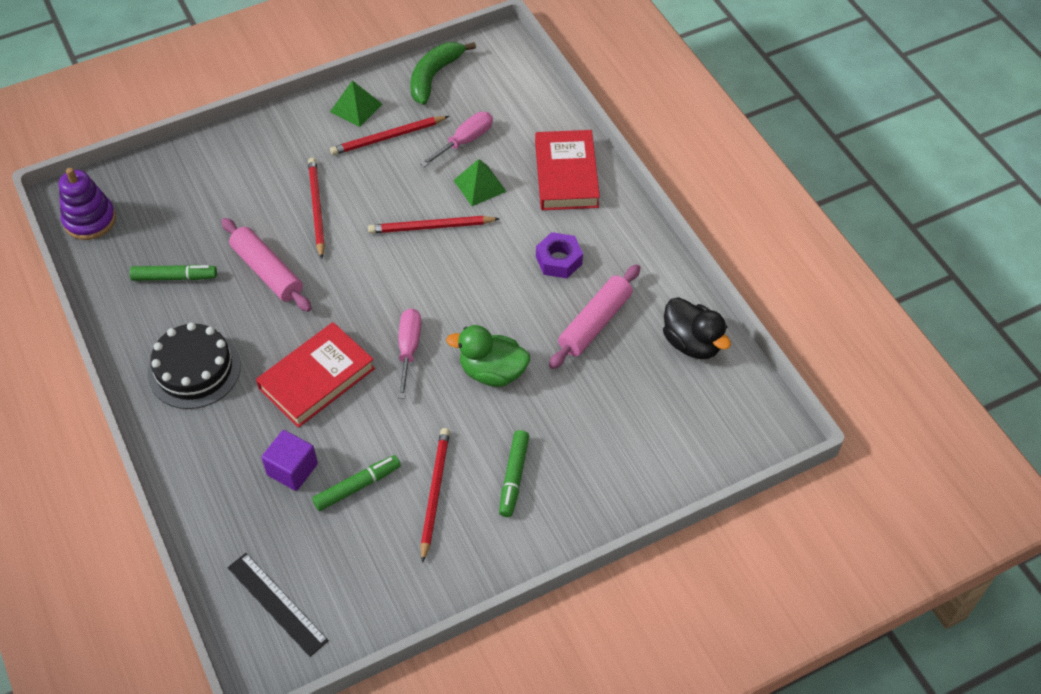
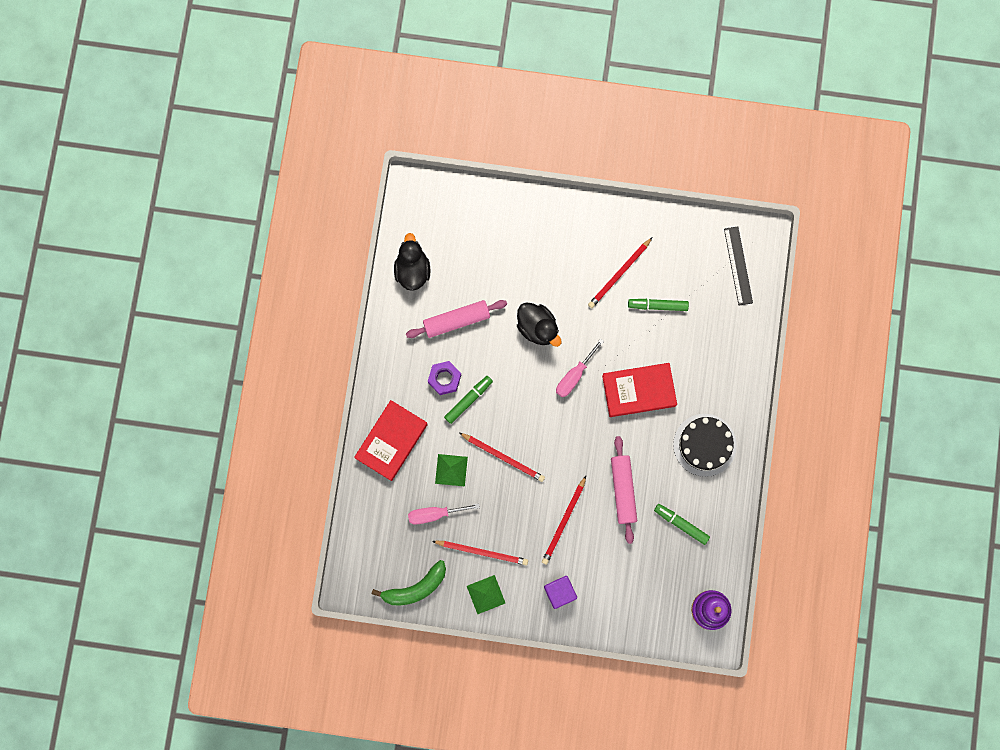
camera: 145 degrees left, 25 degrees up
purple cube [261,430,318,491] -> purple cube moved to [544,576,577,609]
green duck [446,325,530,387] -> black duck [517,303,562,347]
green marker [499,430,529,517] -> green marker moved to [444,376,493,424]

